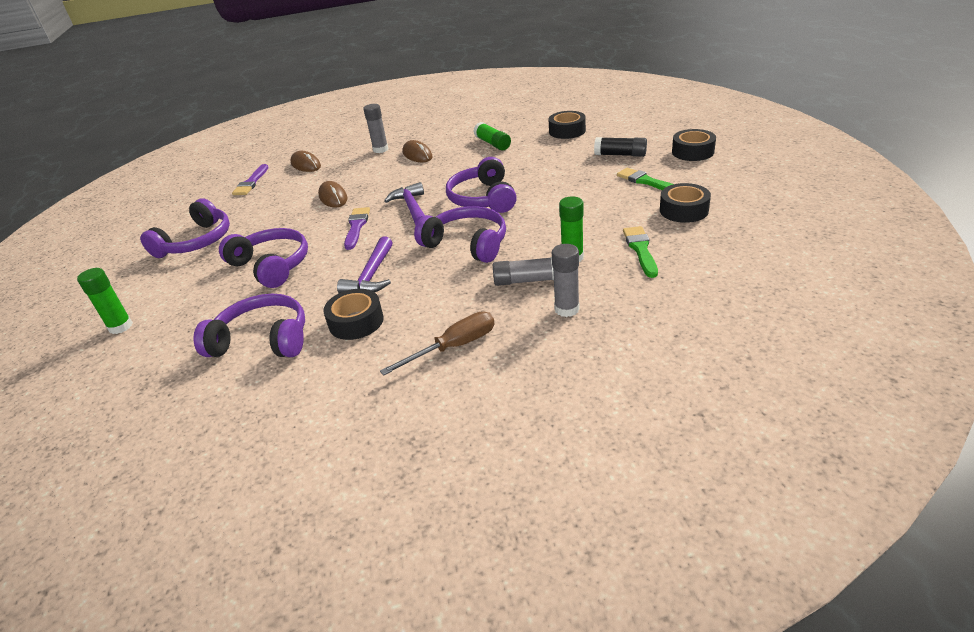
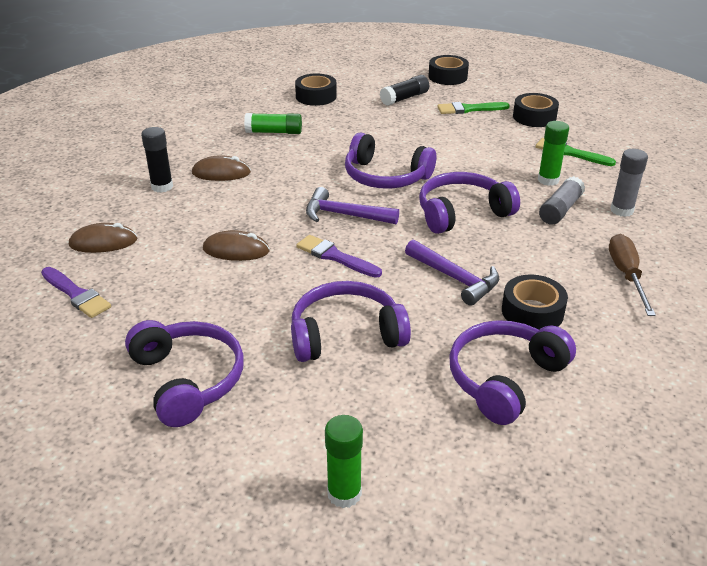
camera: 60 degrees left, 0 degrees up
grey glue stick [363,104,388,153] -> black glue stick [141,127,173,193]

